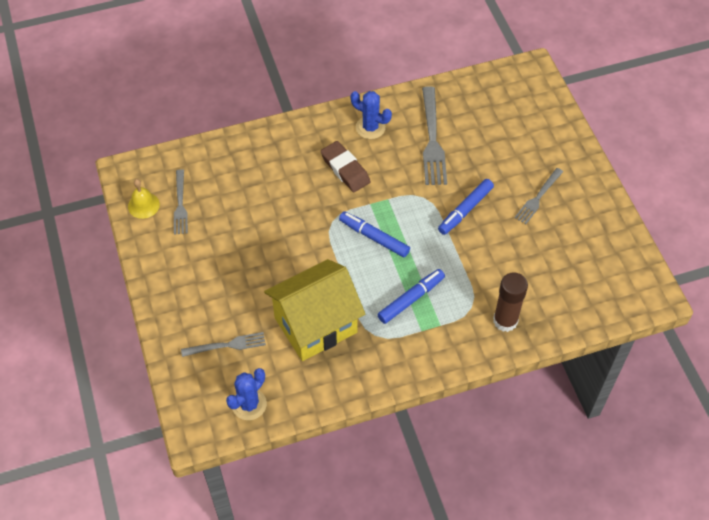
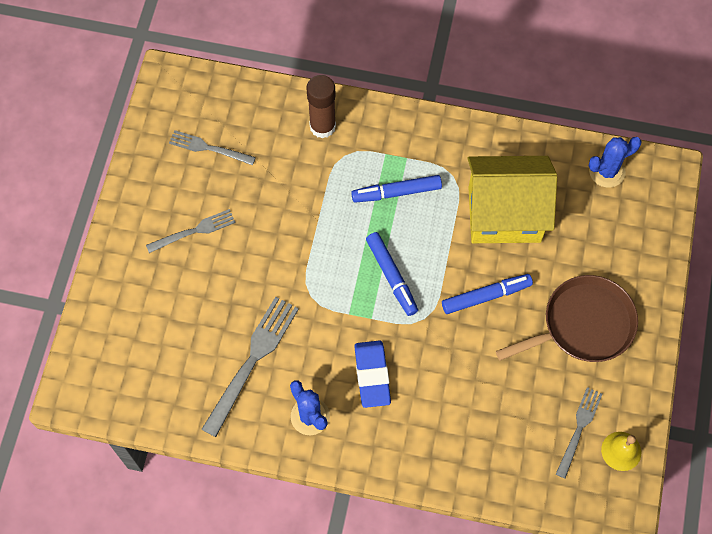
camera: 150 degrees left, 10 degrees up
grey fork [181,332,266,357] -> grey fork moved to [169,130,256,165]
brown eraser [321,141,370,192] -> blue eraser [354,341,391,408]
blue marker [438,179,494,235] -> blue marker moved to [442,274,533,314]
none -> brown pan [496,275,638,362]

